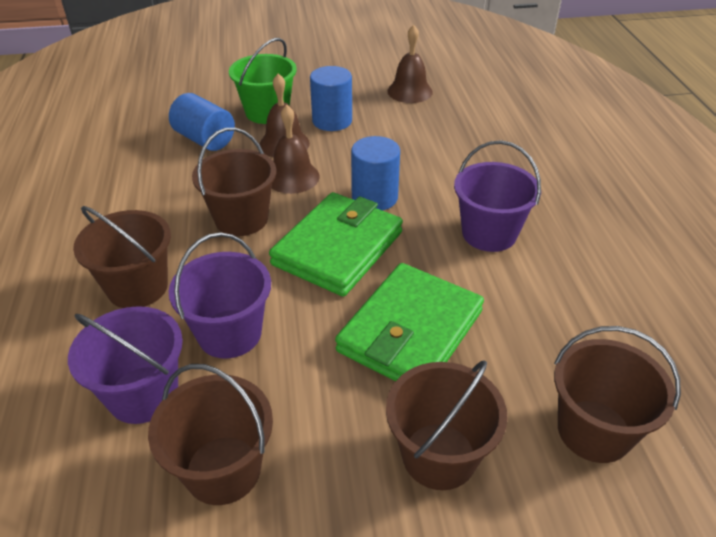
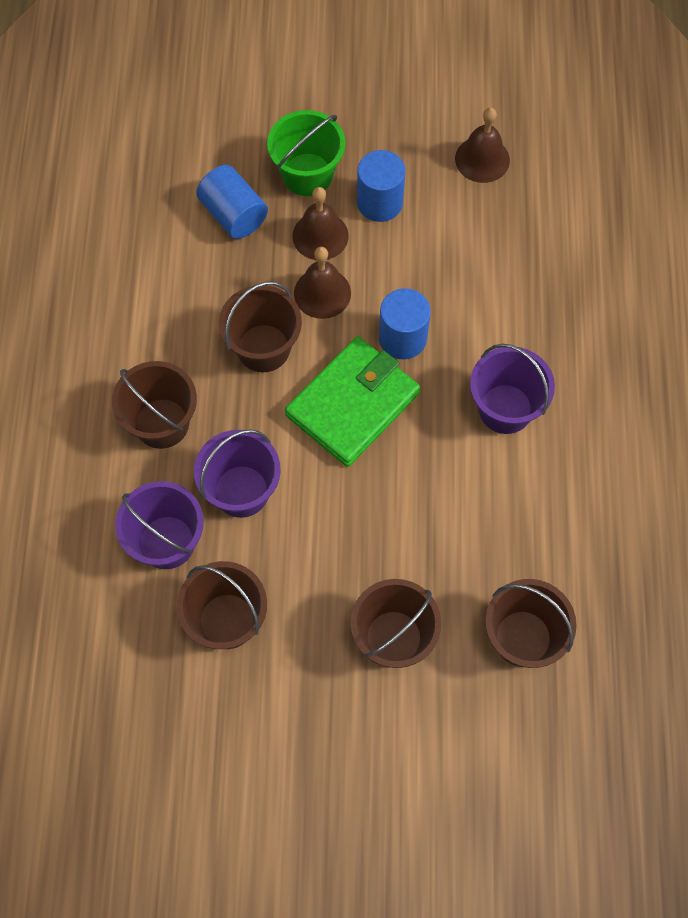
camera: 10 degrees right, 25 degrees up
green wallet [335,263,484,381] -> none

